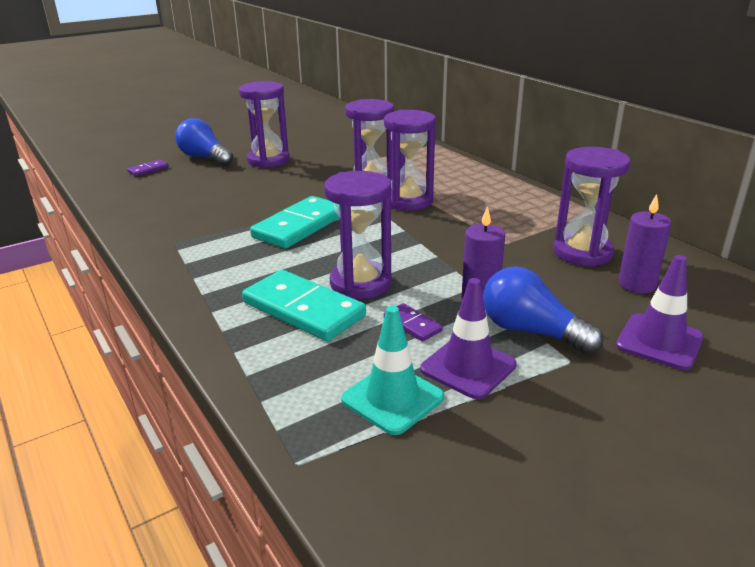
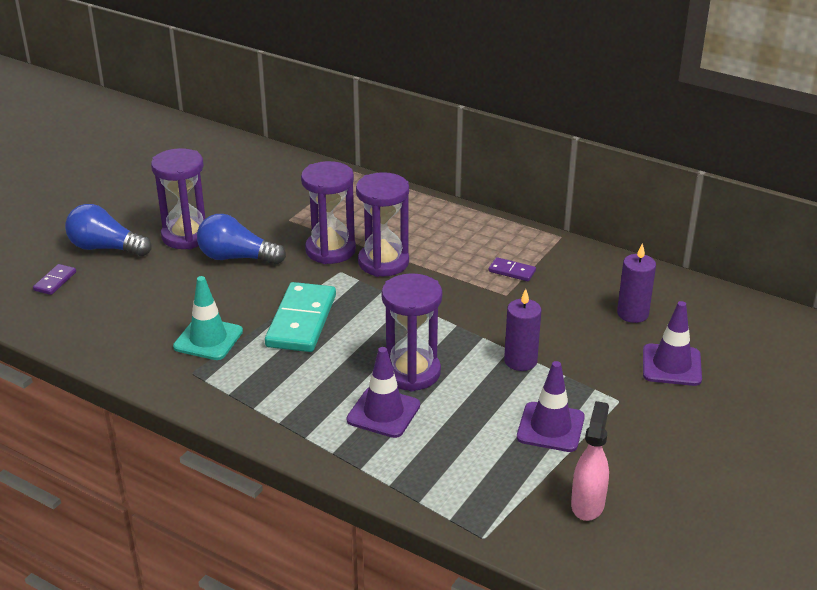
camera: 25 degrees left, 5 degrees up
turquoise domino [242,270,366,341] -> purple traffic cone [346,347,420,438]
turquoise traffic cone [341,306,444,435] -> turquoise traffic cone moved to [173,276,243,360]
purple domino [384,303,443,342] -> purple domino moved to [489,257,536,281]
blue light bulb [483,266,604,354] -> blue light bulb moved to [197,214,286,264]
purple hourglass [553,147,631,267] -> none
none -> pink spray bottle [571,401,609,521]

